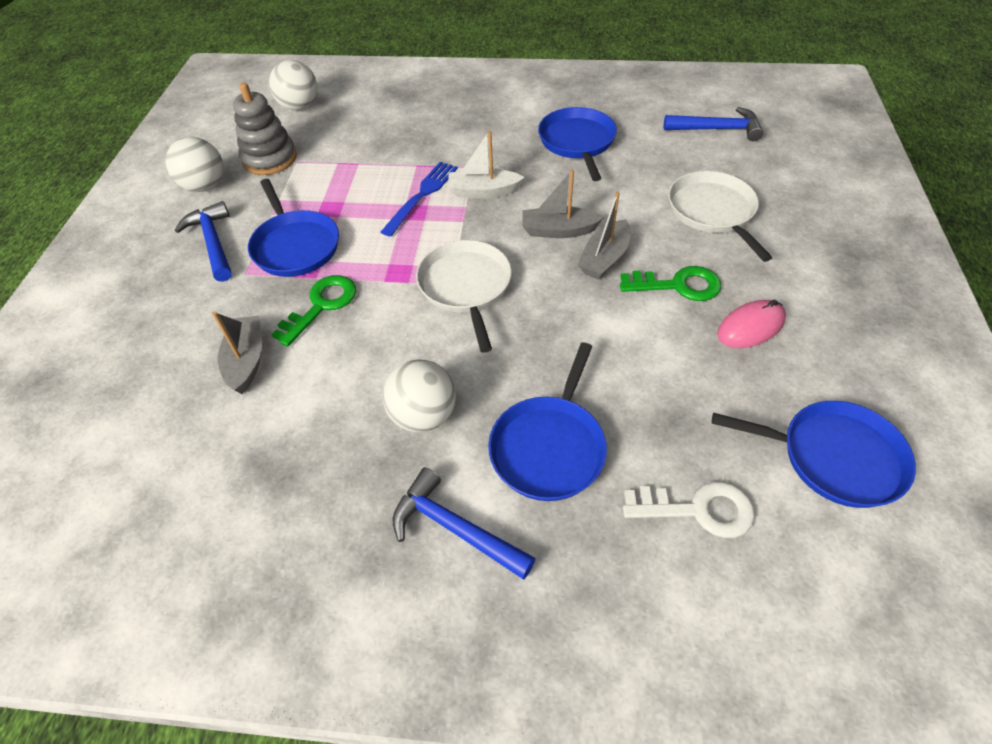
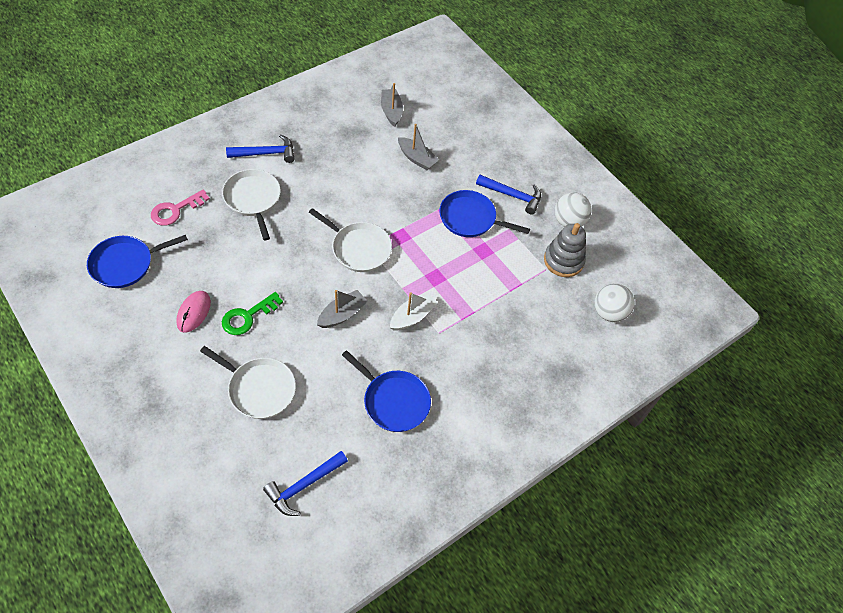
camera: 130 degrees right, 5 degrees up
green key [271,275,356,347] -> none
blue fork [381,162,458,237] -> none
white ball [383,359,456,432] -> none
blue pan [488,343,607,501] -> white pan [222,169,281,240]
grey boat [578,191,630,280] -> grey boat moved to [381,83,403,127]
white key [623,481,755,538] -> pink key [151,189,210,226]

